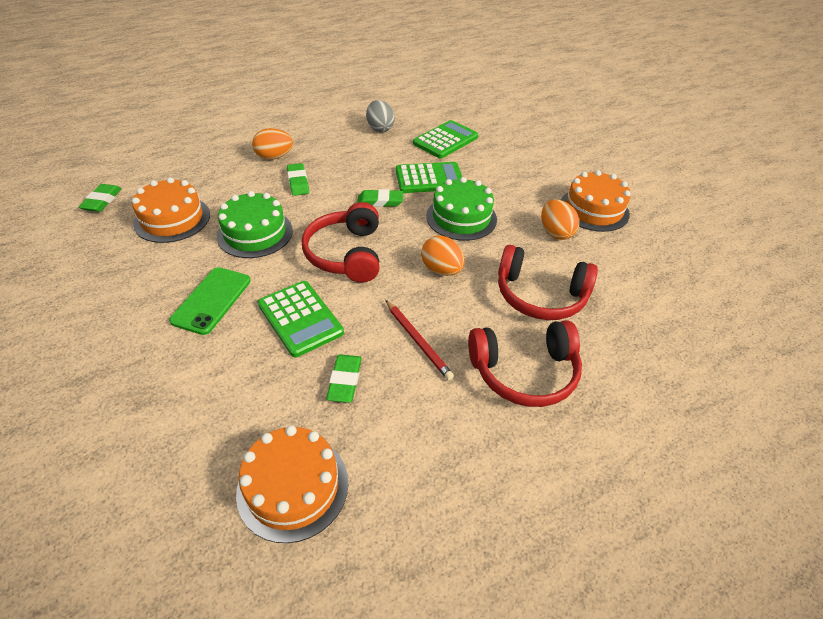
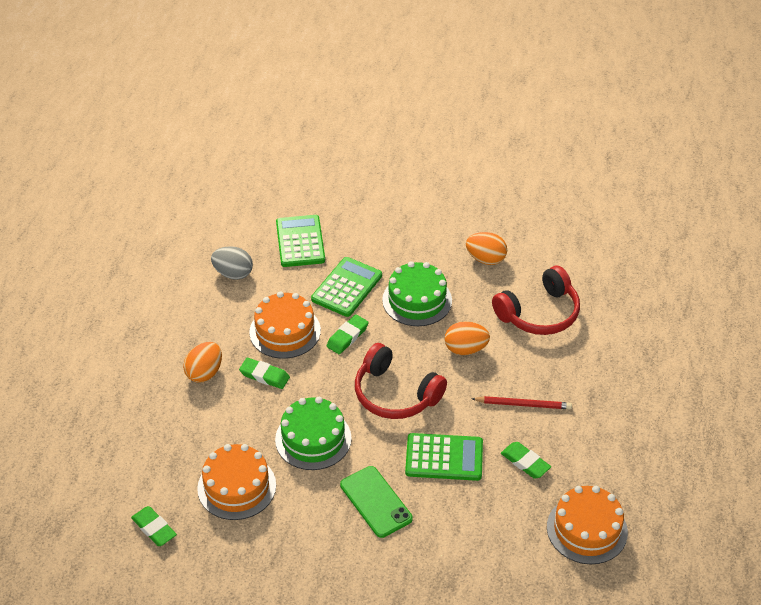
camera: 50 degrees left, 0 degrees up
red headphones [468,320,582,407] -> none
orange cake [561,170,631,232] -> orange cake moved to [249,291,321,359]

